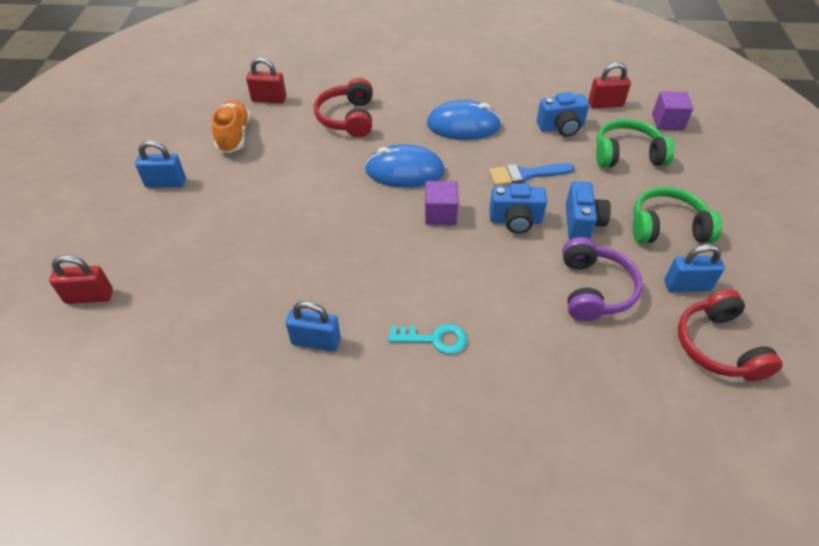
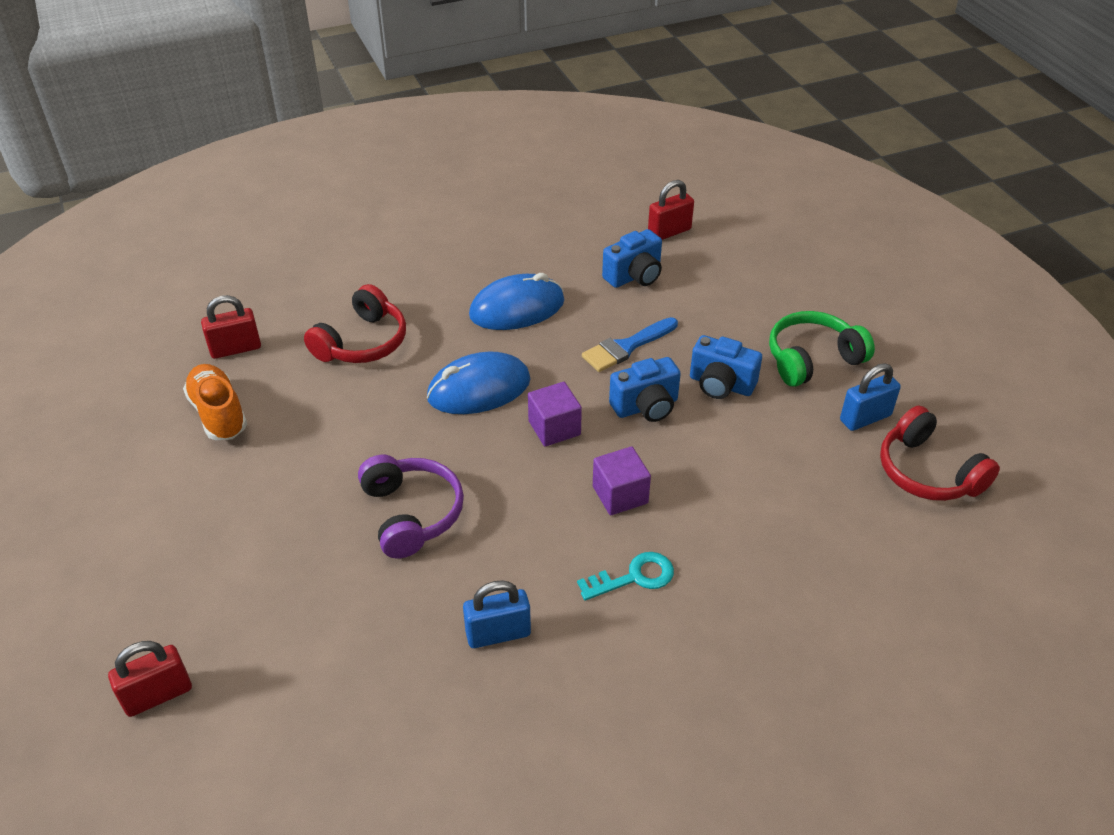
camera: 25 degrees left, 5 degrees down
blue padlock [135,141,186,188] -> none
red headphones [314,78,373,137] -> red headphones turned 120 degrees counterclockwise [304,284,406,363]
purple headphones [562,237,642,321] -> purple headphones moved to [358,455,464,559]
blue camera [566,181,611,240] -> blue camera turned 135 degrees clockwise [690,335,762,399]
green headphones [596,119,675,167] -> none
purple cube [652,91,693,130] -> purple cube moved to [593,446,651,515]

